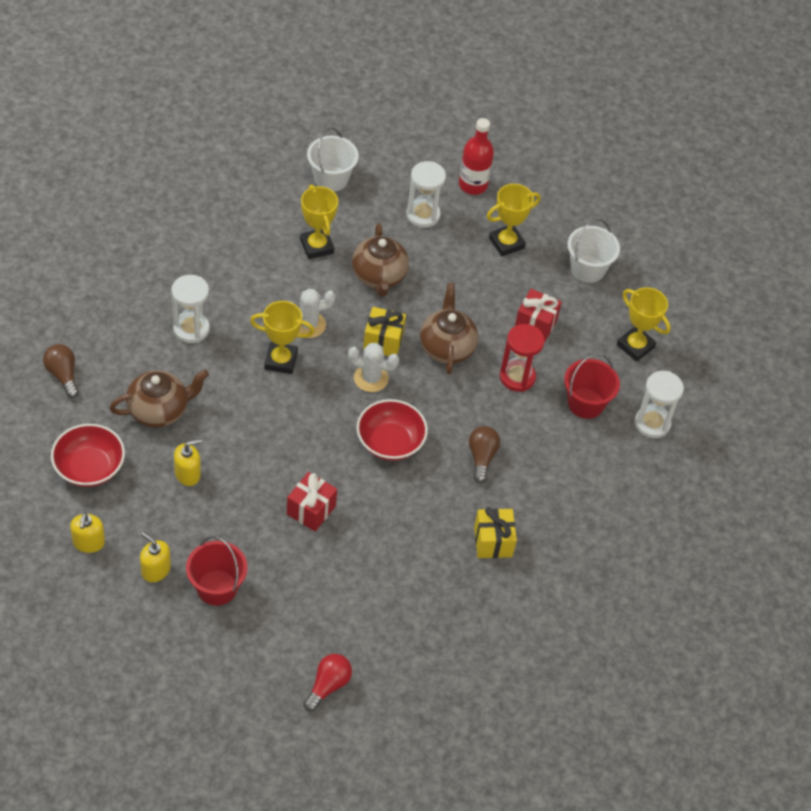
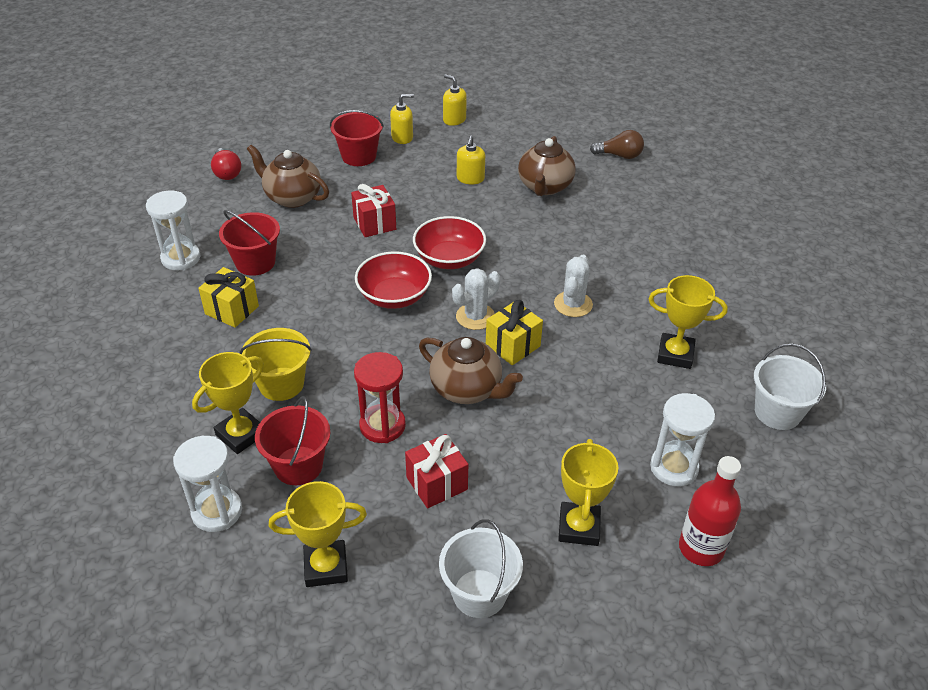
camera: 130 degrees right, 10 degrees down
red bowl [51,424,125,487] -> red bowl moved to [413,216,486,269]
white hourglass [172,275,210,343] -> white hourglass moved to [146,191,200,270]
yellow trophy [250,301,315,374] -> yellow trophy moved to [192,352,264,454]
brown teapot [352,223,409,297] -> brown teapot moved to [247,145,329,208]
brown light bulb [469,426,500,483] -> none
none -> red bucket [219,210,280,276]
none -> yellow bucket [239,328,312,401]

